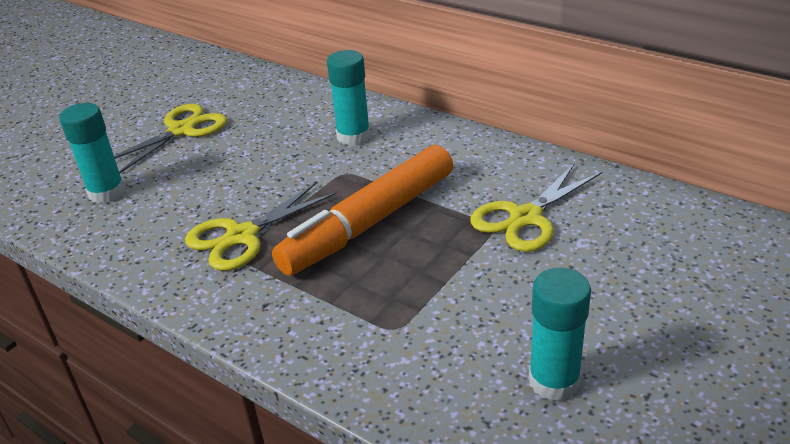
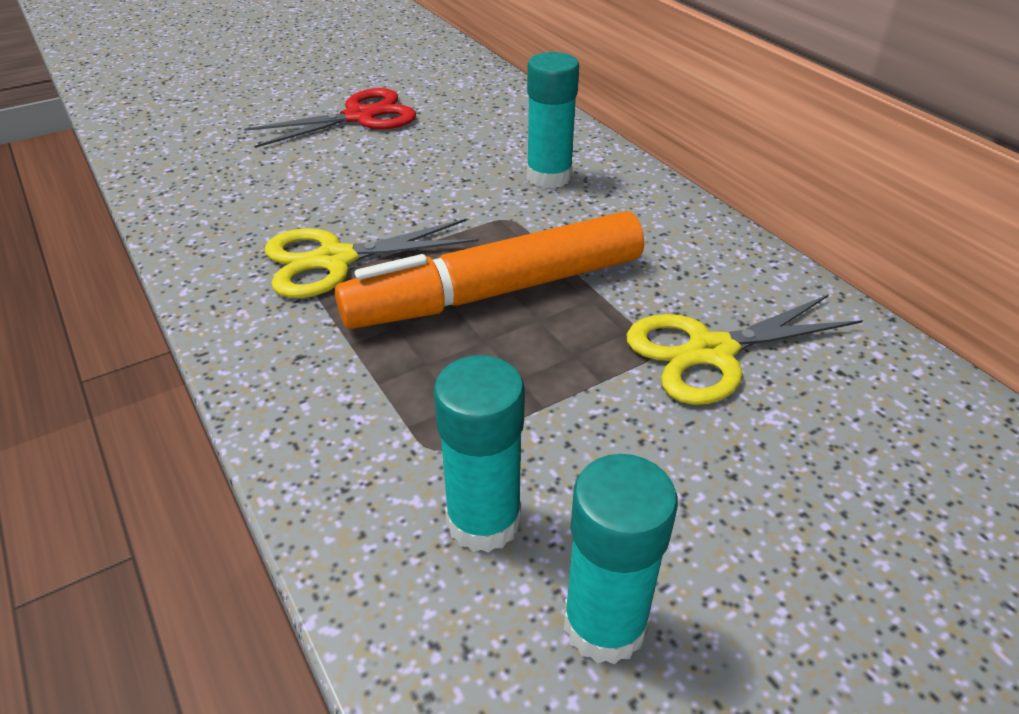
camera: 20 degrees right, 5 degrees up
turquoise glue stick [59,103,125,204] -> turquoise glue stick moved to [434,355,525,553]
yellow scissors [114,104,227,173] -> red scissors [244,88,416,148]

